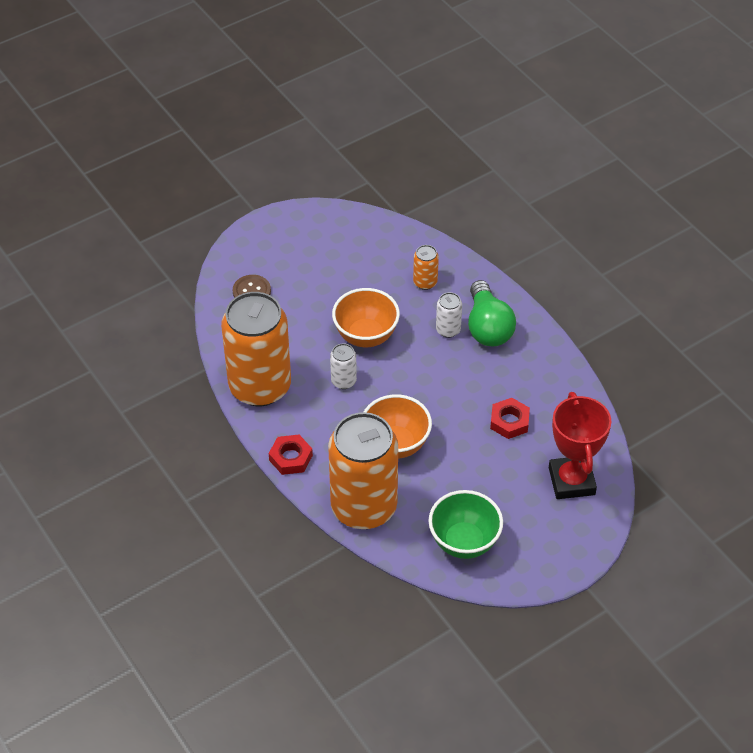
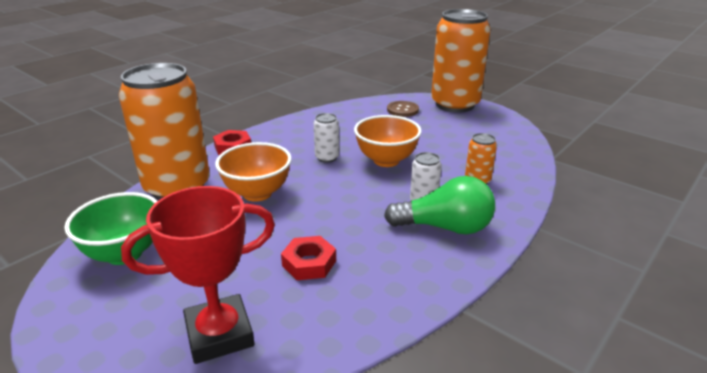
camera: 75 degrees right, 20 degrees down
orange can [221,292,291,406] -> orange can moved to [431,9,491,113]
green light bulb [468,280,516,346] -> green light bulb turned 150 degrees counterclockwise [384,176,495,234]

